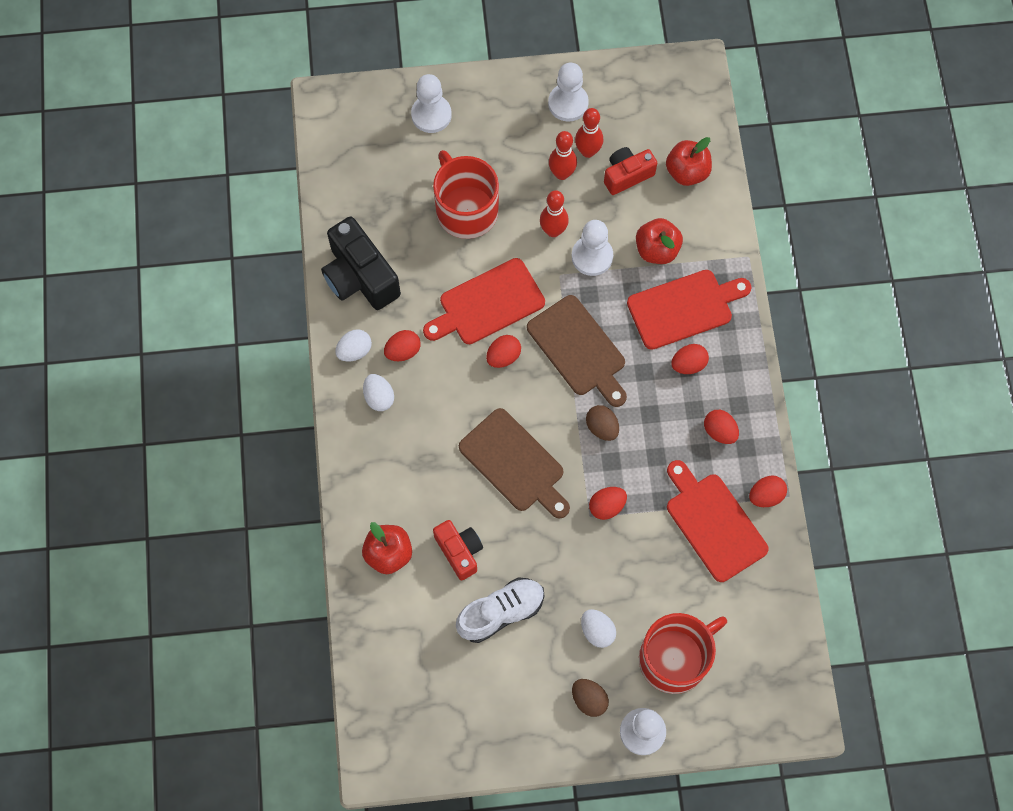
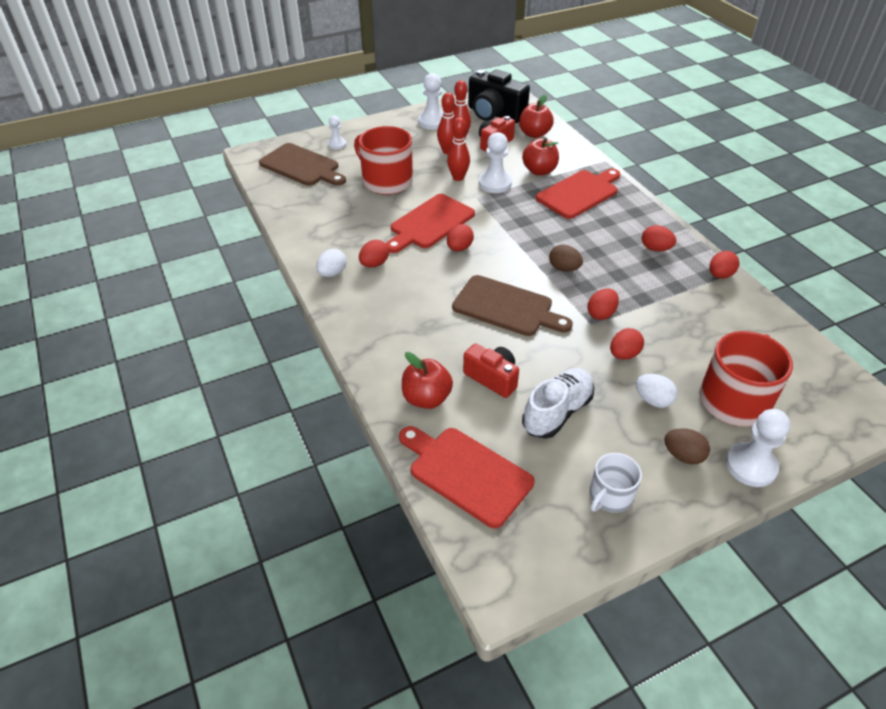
camera: 20 degrees left, 25 degrees down
black camera [321,217,401,310] -> black camera moved to [468,70,530,123]
white egg [363,374,394,411] -> none
white pawn [411,74,452,133] -> white pawn [328,116,346,150], size x0.59
brown cutting board [527,295,627,407] -> brown cutting board moved to [259,143,346,186]
red cutting board [667,460,769,582] -> red cutting board moved to [399,426,534,528]
red egg [671,344,709,374] -> red egg moved to [610,328,644,360]
none -> white mug [590,453,642,513]

